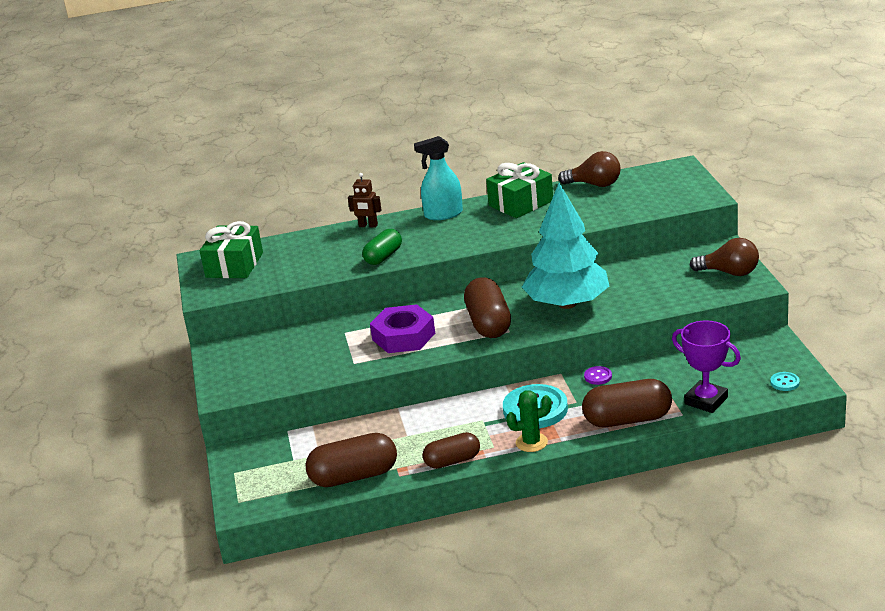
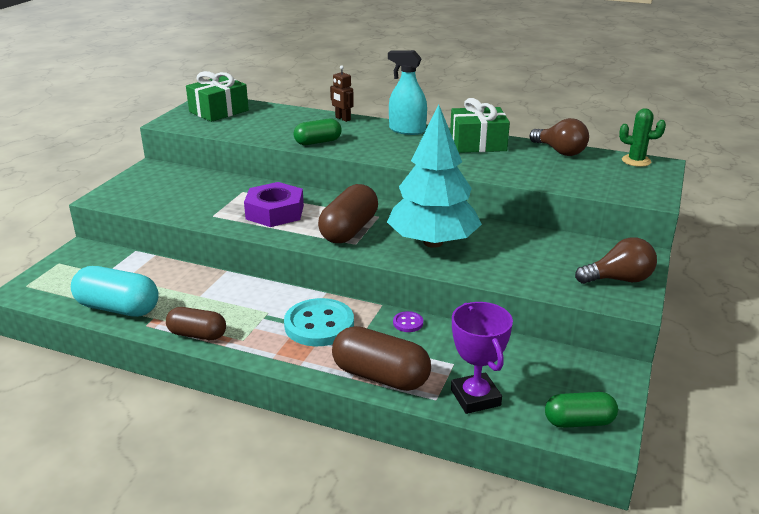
camera: 30 degrees right, 0 degrees up
brown capsule [305,433,397,487] -> turquoise capsule [71,266,159,317]
green cactus [506,390,552,452] -> green cactus moved to [619,108,666,167]
brown light bulb [690,238,759,276] -> brown light bulb turned 60 degrees counterclockwise [575,237,657,284]
turquoise button [770,372,800,391] -> green capsule [545,392,618,428]

